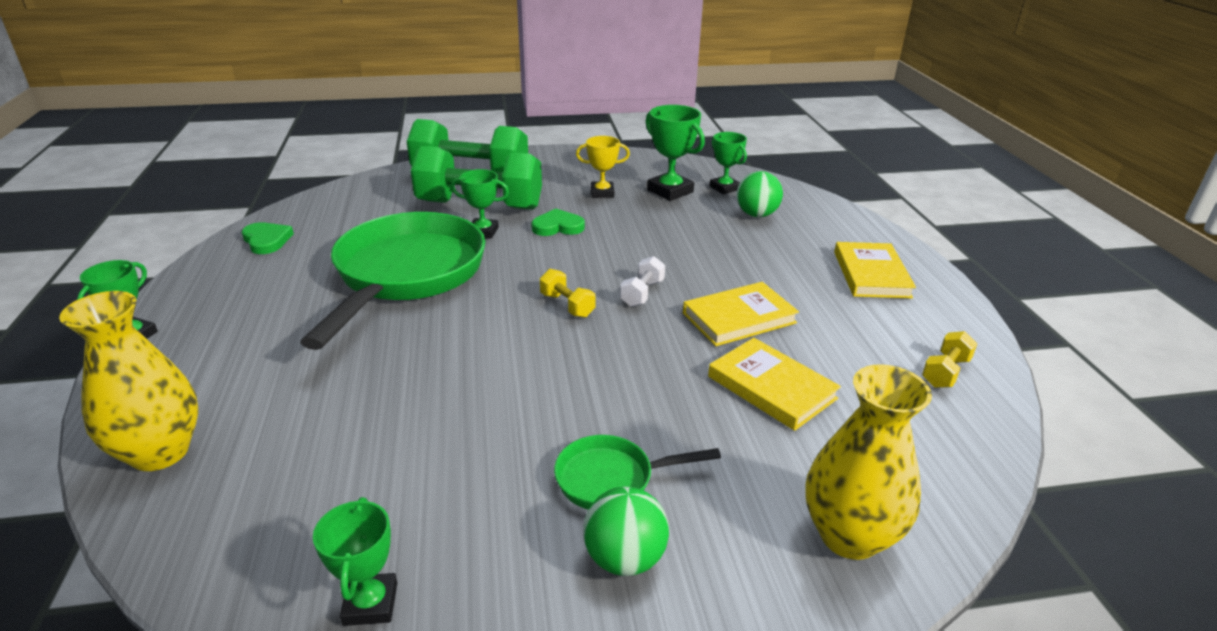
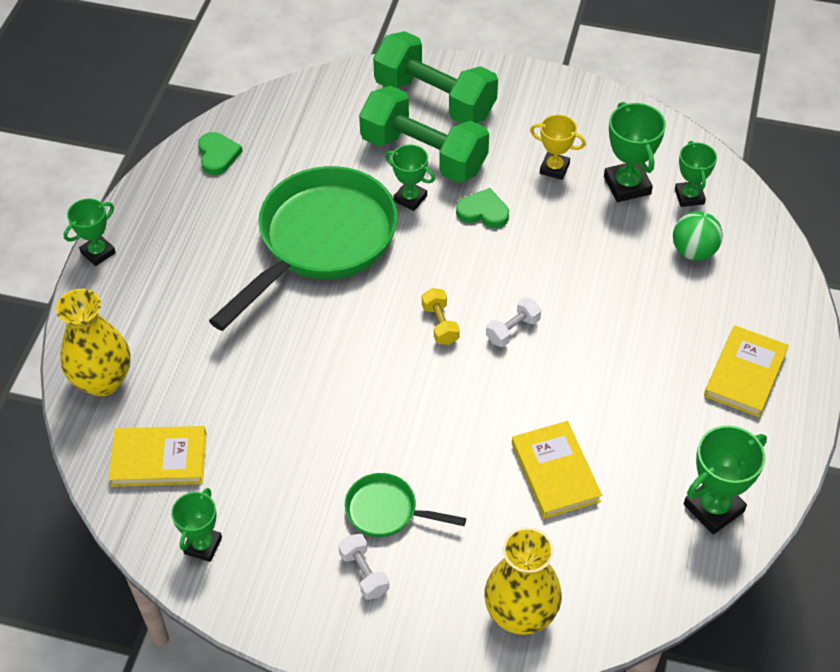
camera: 25 degrees right, 20 degrees up
green ball [583,487,669,576] -> white dumbbell [338,534,389,600]
yellow book [683,282,799,346] -> yellow book moved to [108,426,207,487]
yellow dumbbell [922,331,977,388] -> green trophy [684,425,767,534]

